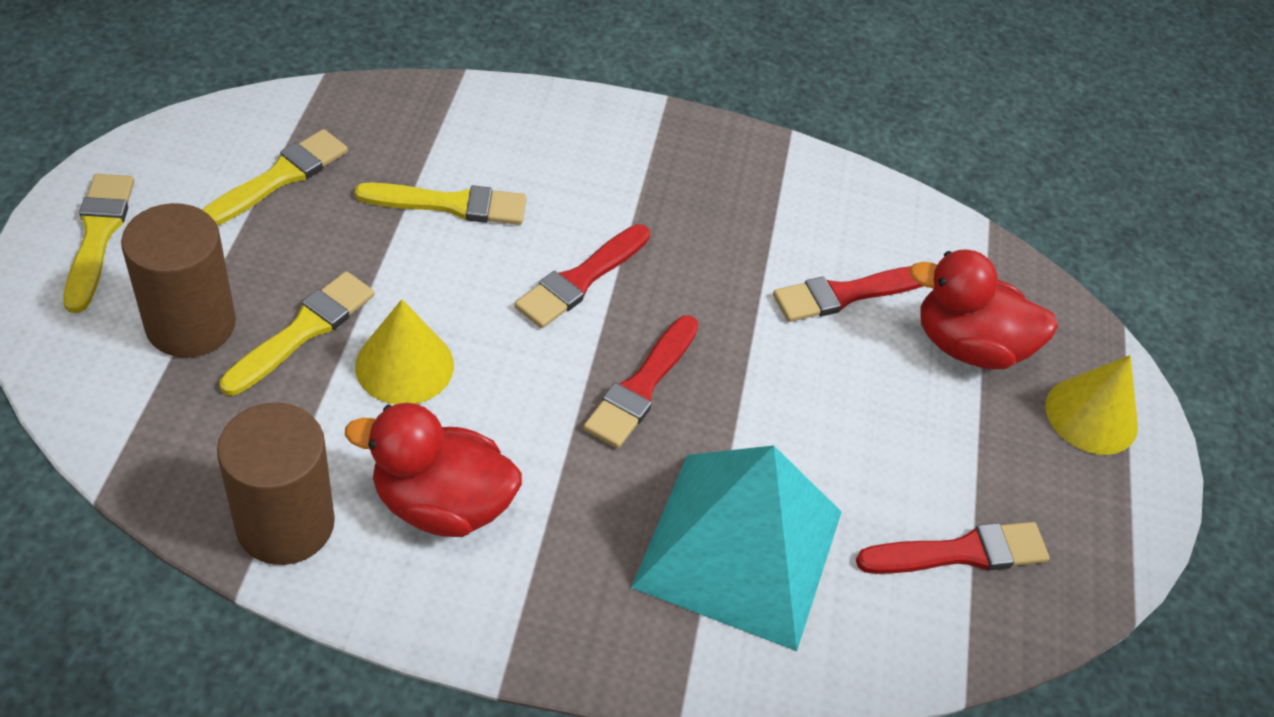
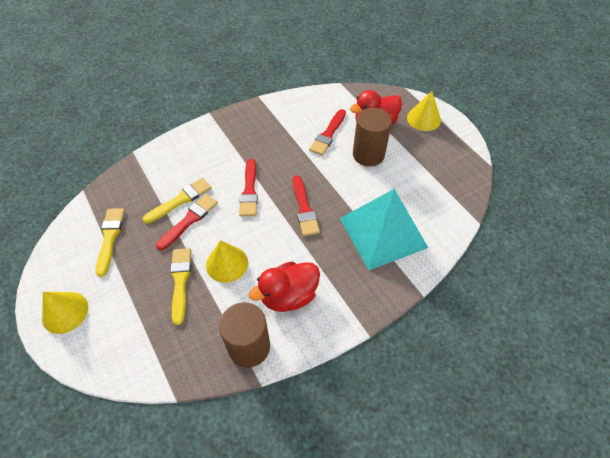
camera: 35 degrees left, 5 degrees up
yellow brush [63,174,134,313] -> yellow cone [42,292,88,334]
brown cylinder [121,203,236,358] -> brown cylinder moved to [353,108,392,167]
red brush [856,522,1049,574] -> red brush moved to [156,194,218,250]

